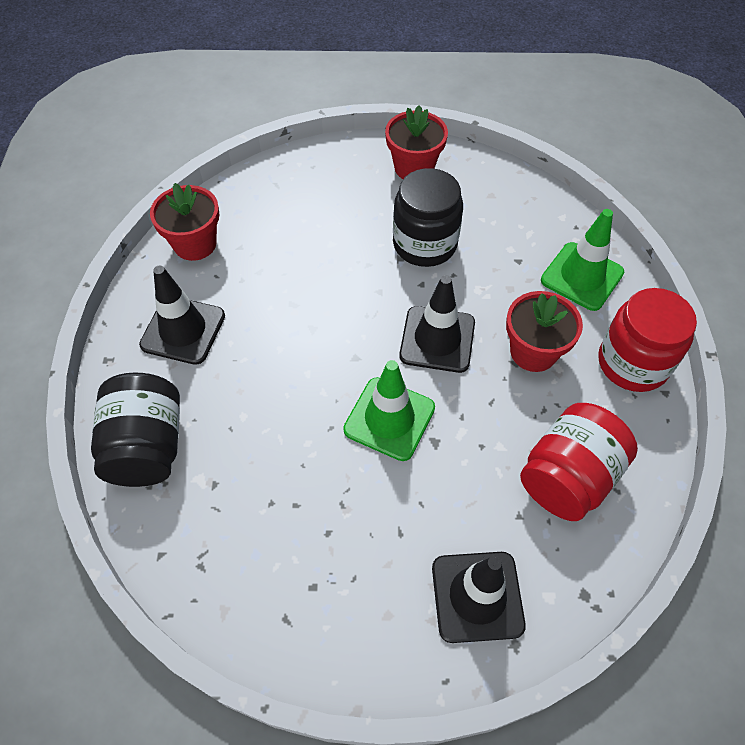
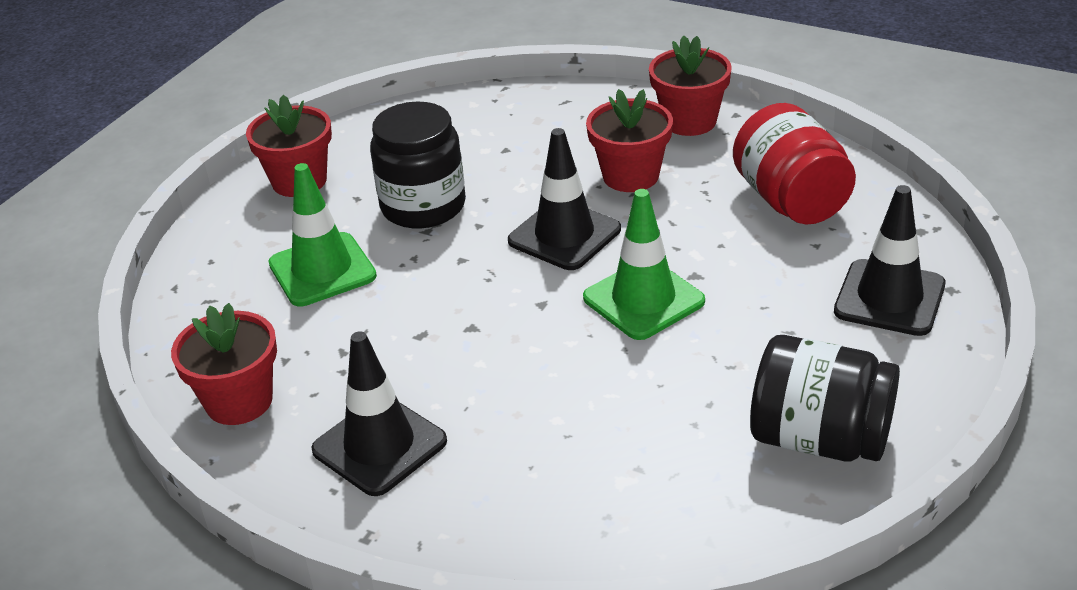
camera: 60 degrees left, 20 degrees down
black jar [91,373,180,487] -> black jar moved to [750,335,900,461]
green traffic cone [541,209,624,311] -> green traffic cone moved to [269,163,377,307]
red jar [598,288,697,392] -> red flower pot [649,35,732,136]

